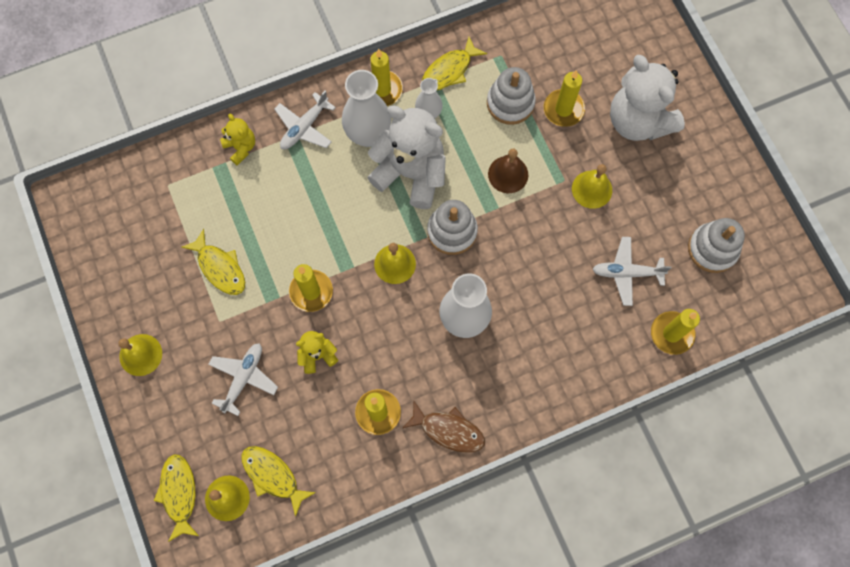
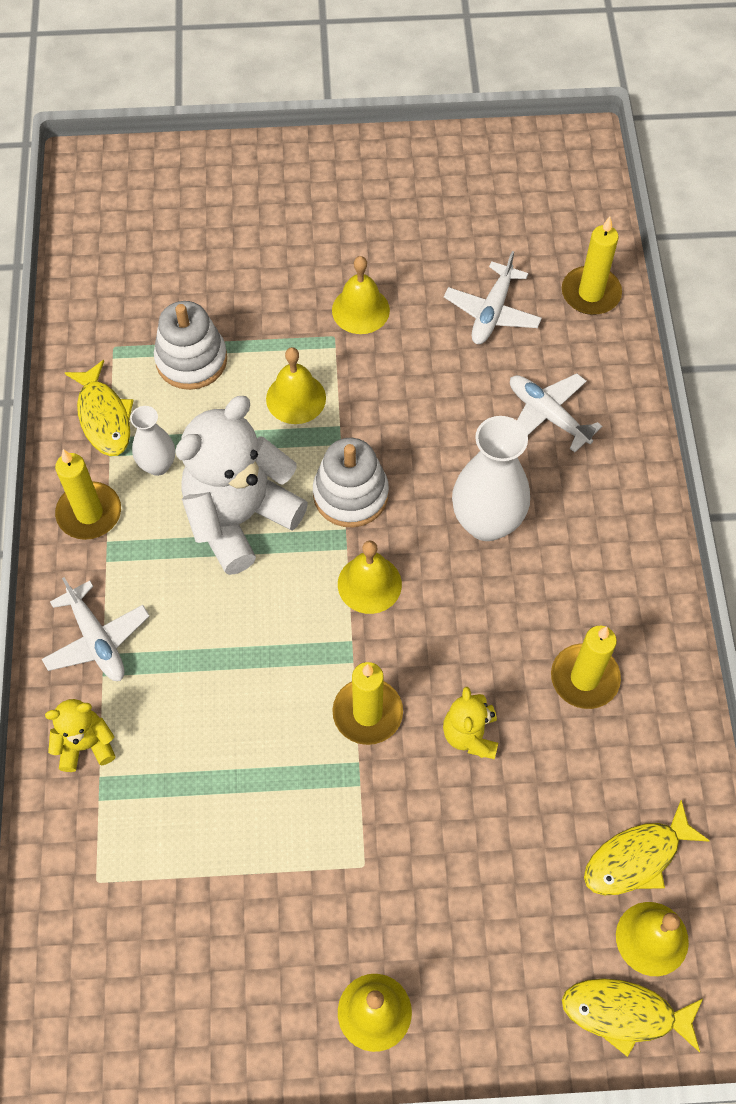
camera: 70 degrees left, 10 degrees down
yellow fish [182,229,245,295] -> none
white plane [208,343,278,416] -> white plane moved to [510,374,602,453]
white vase [342,70,391,147] -> none
brown fish [403,401,485,453] -> none
brown bell [488,149,528,193] -> yellow bell [266,347,326,424]
yellow candle [544,70,585,127] -> none
white teddy bear [610,55,685,141] -> none
white stacking toy [688,218,745,273] -> none

